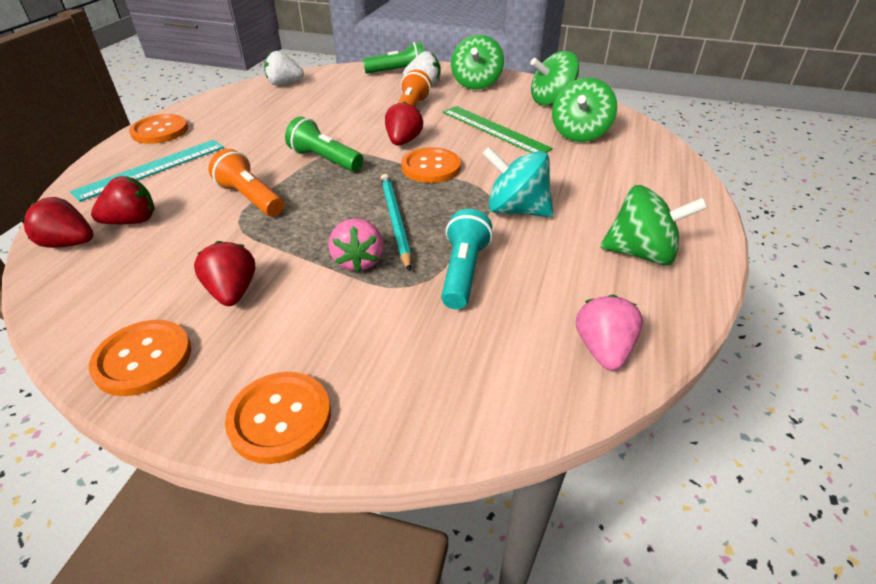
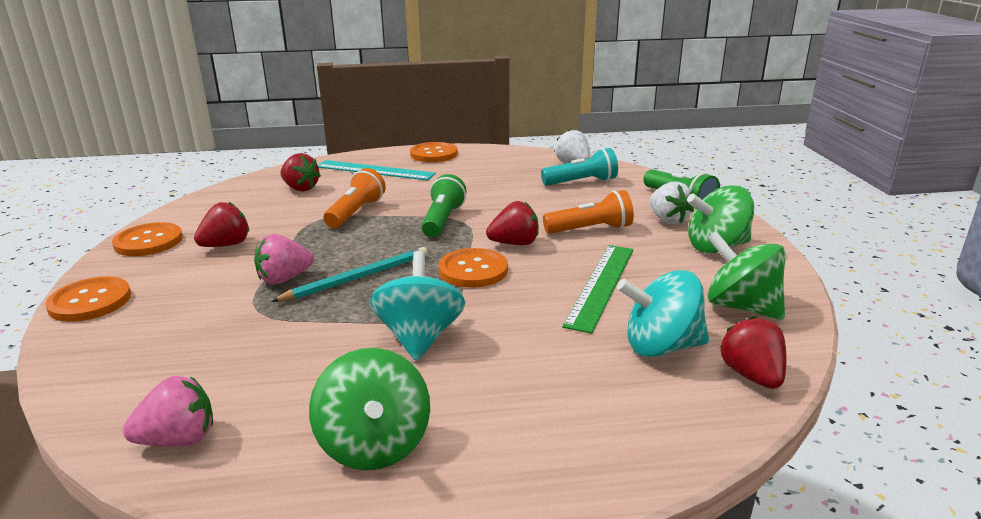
camera: 65 degrees right, 15 degrees down
red strawberry [22,197,93,248] -> red strawberry moved to [720,316,787,389]
turquoise flashlight [441,209,493,309] -> turquoise flashlight moved to [541,148,618,186]
green spinning top [552,78,617,142] -> turquoise spinning top [617,270,709,357]

